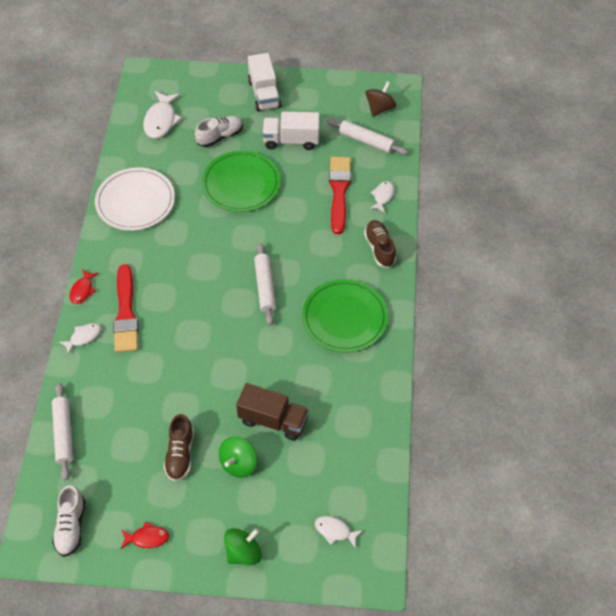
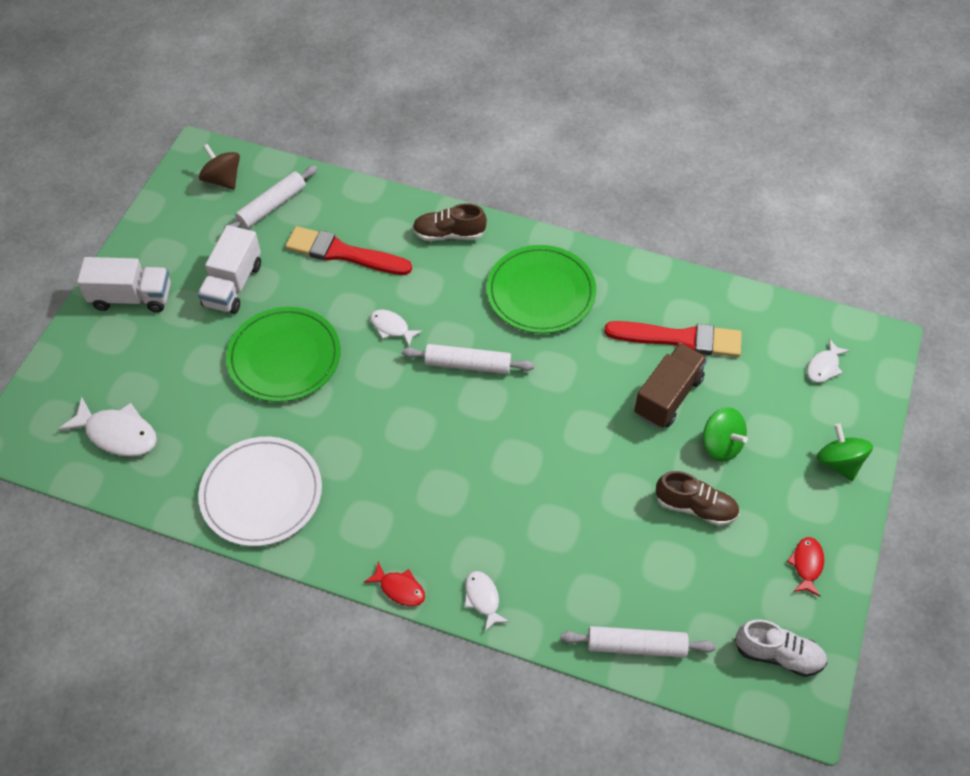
camera: 75 degrees left, 0 degrees up
red brush [113,264,138,353] -> red brush moved to [604,321,742,357]
white shoe [195,116,243,147] -> none
white fish [369,181,394,213] -> white fish moved to [370,310,423,346]

